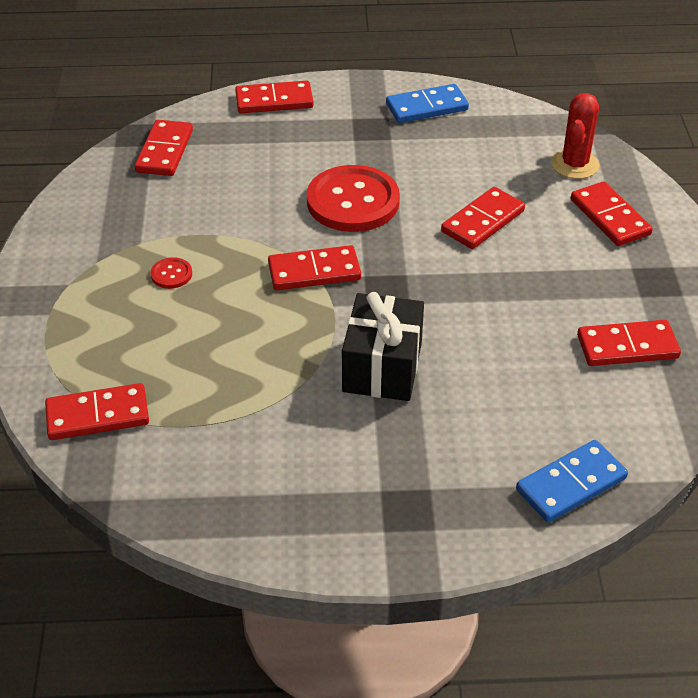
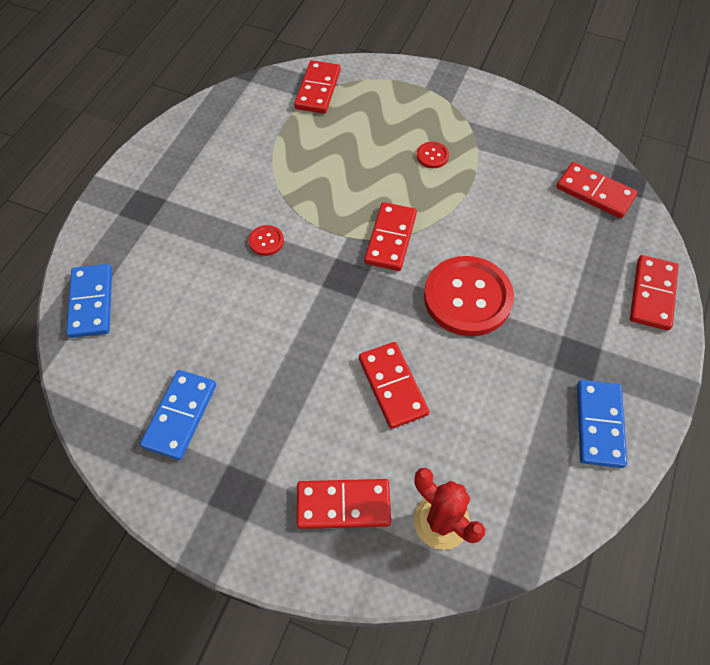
camera: 115 degrees right, 15 degrees up
black gift [342,292,424,401] -> red button [249,225,284,256]
red domino [577,320,681,366] -> blue domino [140,370,216,460]

